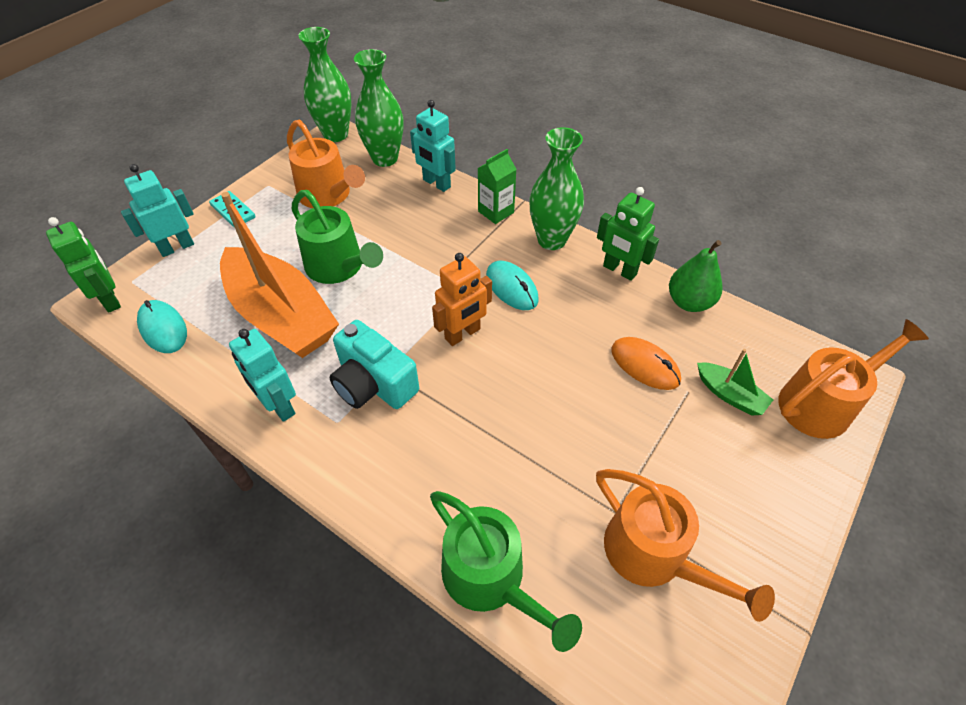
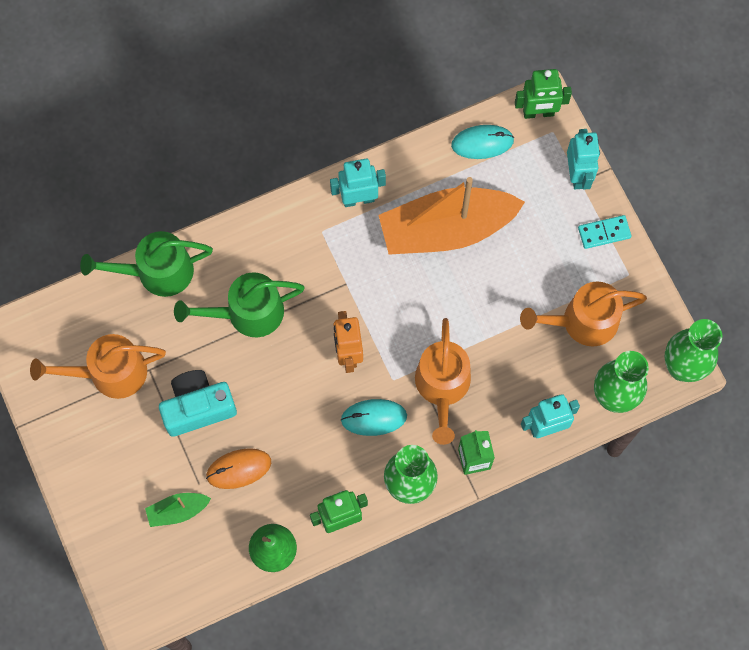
camera: 120 degrees right, 20 degrees up
green watering can [292,190,383,284] -> green watering can moved to [174,272,305,337]
turquoise camera [330,320,419,409] -> turquoise camera moved to [159,370,237,437]
orange watering can [778,319,929,439] -> orange watering can moved to [415,318,471,445]

